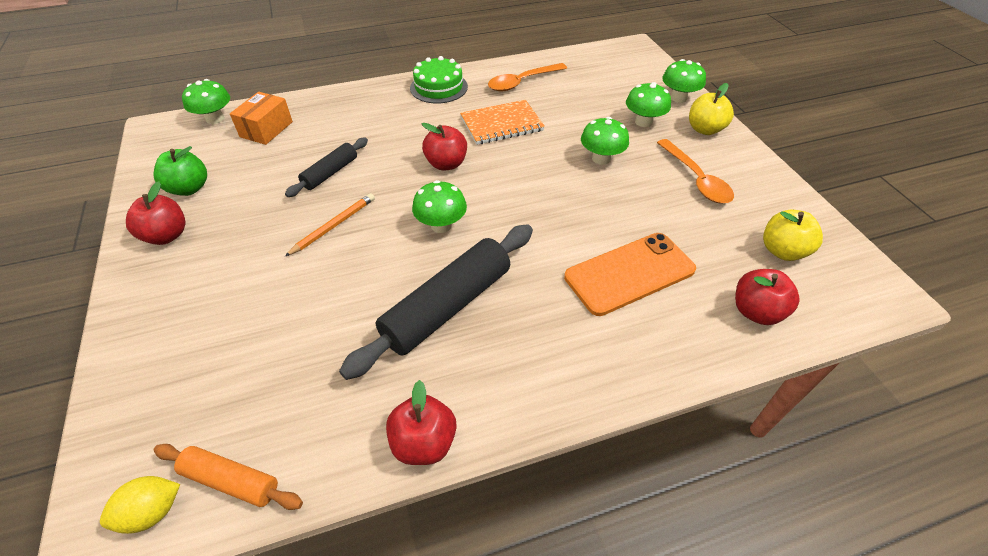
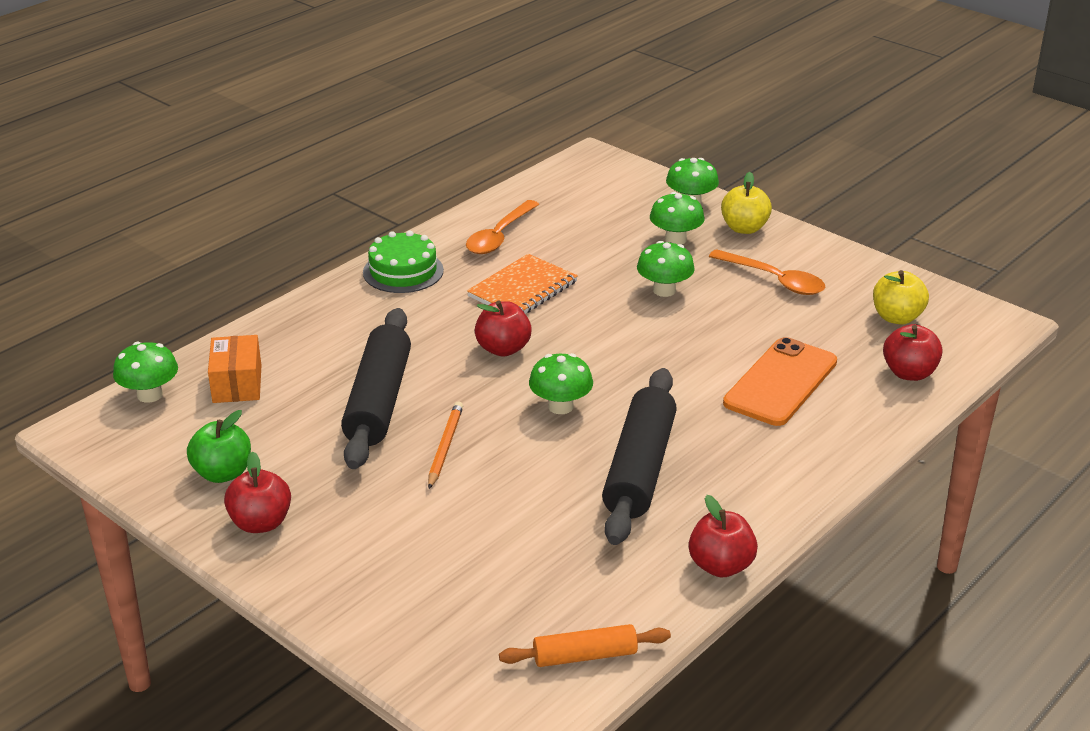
camera: 30 degrees left, 15 degrees down
yellow lemon [100,476,180,534] -> none
black rolling pin [285,138,368,197] -> black rolling pin [341,308,411,469], size x1.84

